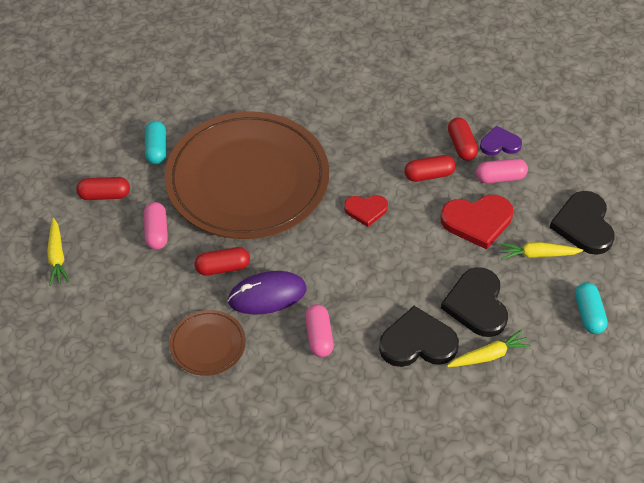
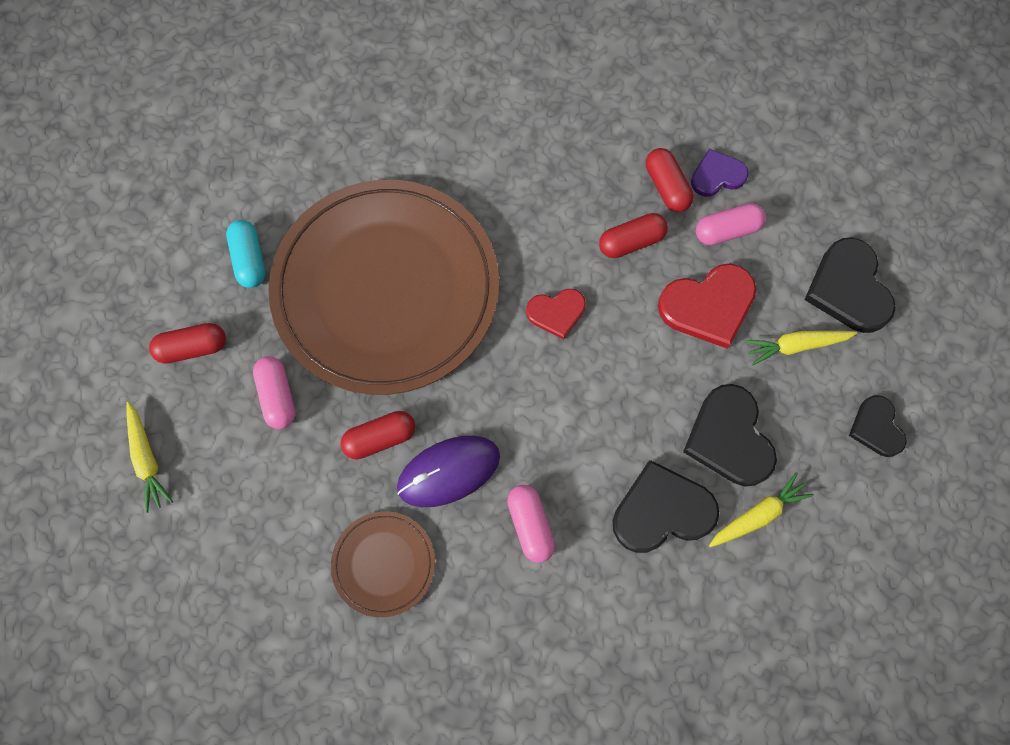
camera: 10 degrees left, 20 degrees up
turquoise capsule [575,282,608,334] -> black heart [849,395,907,457]

